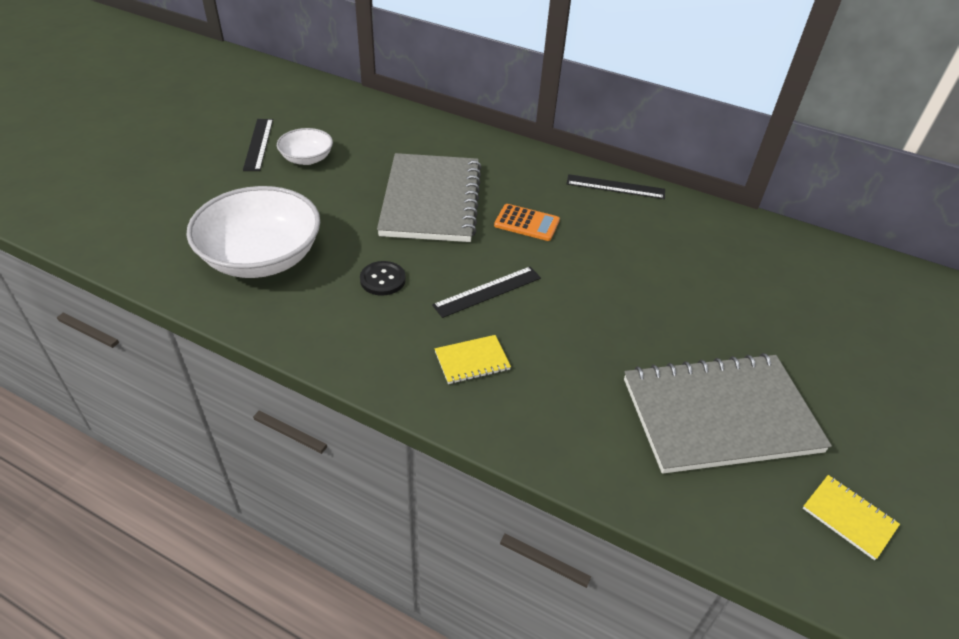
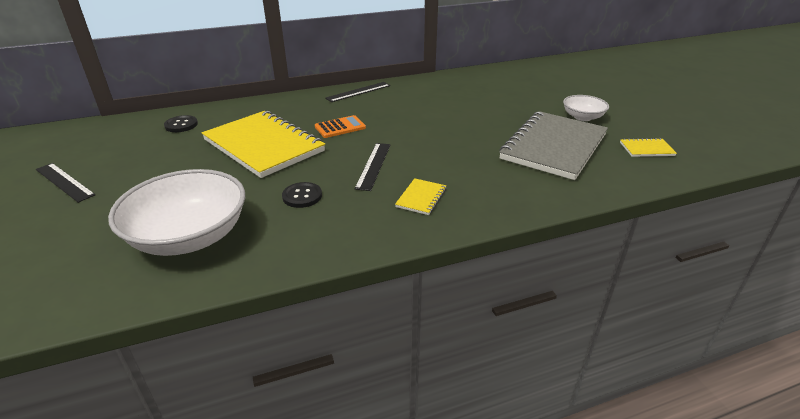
camera: 45 degrees left, 10 degrees down
white bowl [277,128,333,165] -> white bowl moved to [563,95,609,121]
grey notebook [377,153,482,242] -> yellow notebook [202,111,325,178]
none -> black button [164,115,198,132]

